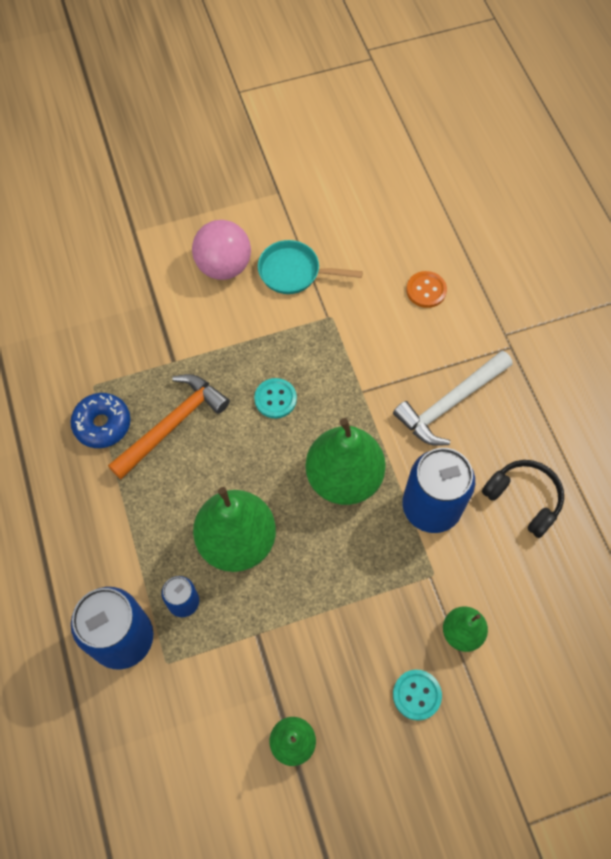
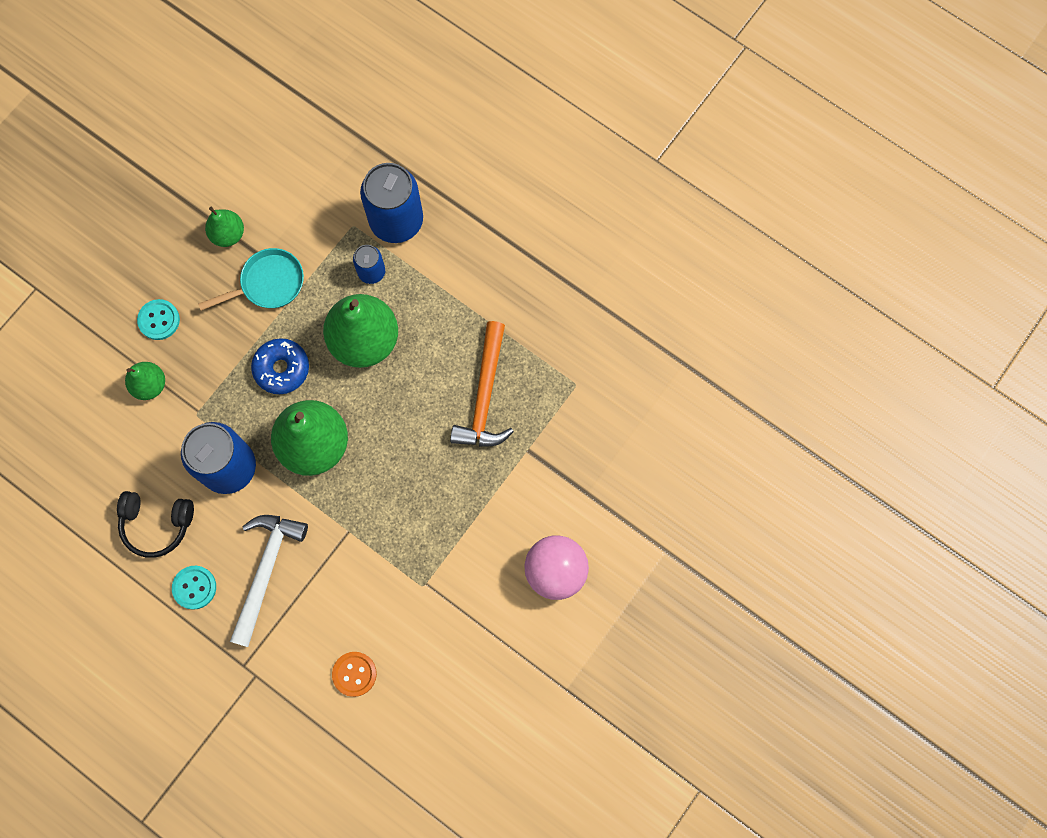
camera: 145 degrees right, 10 degrees up
blue donut [71,393,131,448] -> blue donut moved to [251,338,309,394]
turquoise button [254,378,297,418] -> turquoise button moved to [172,566,216,610]
turquoise pan [258,240,363,294] -> turquoise pan moved to [198,248,304,311]

